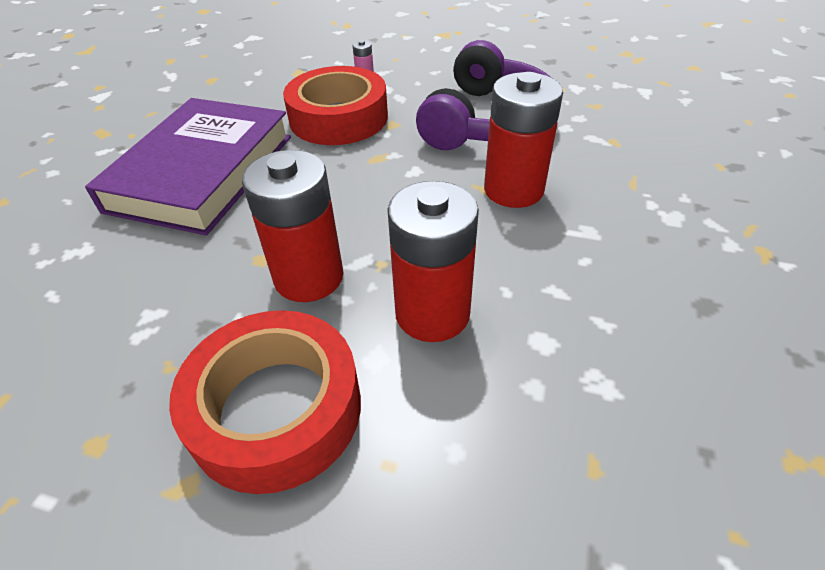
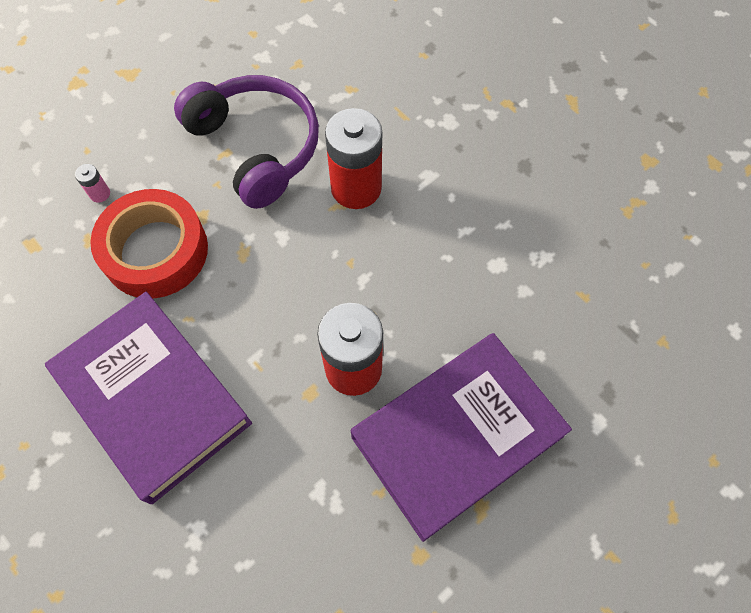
camera: 60 degrees left, 20 degrees up
red tape [169,310,361,494] -> purple book [351,333,572,542]
red battery [387,181,479,342] -> none

